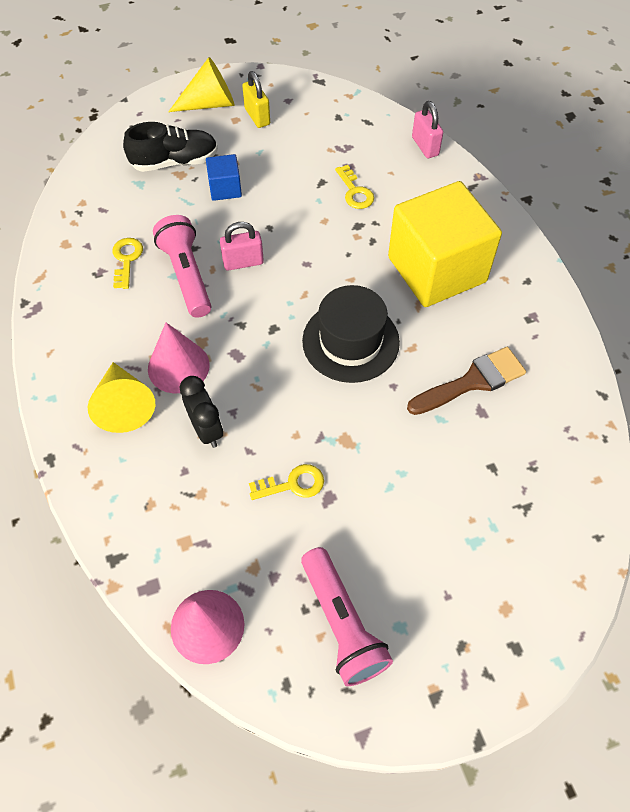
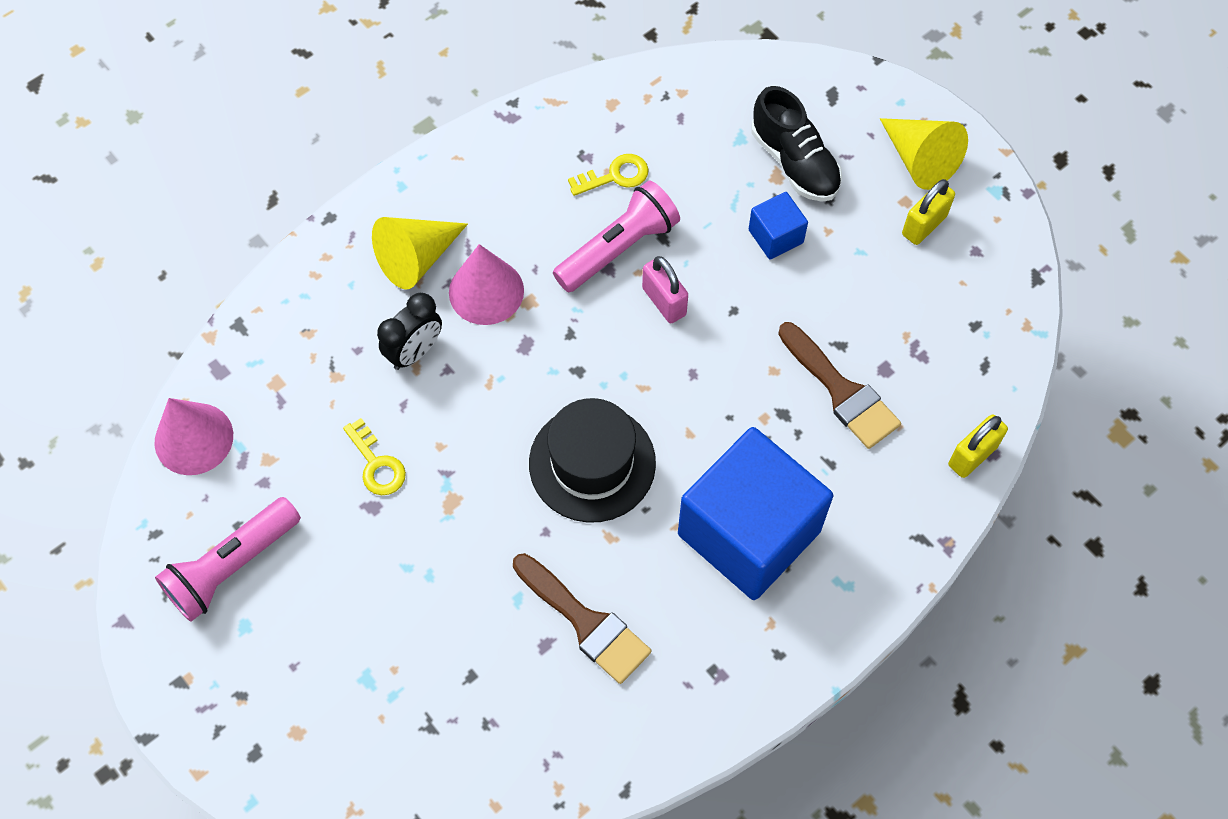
camera: 70 degrees right, 5 degrees up
yellow key [335,165,374,209] -> brown brush [778,322,901,449]
yellow cube [388,181,502,307] -> blue cube [678,427,833,600]
pink padlock [412,101,443,158] -> yellow padlock [948,414,1008,478]

